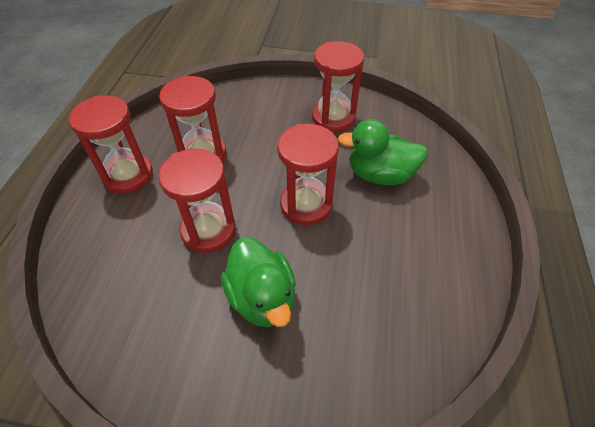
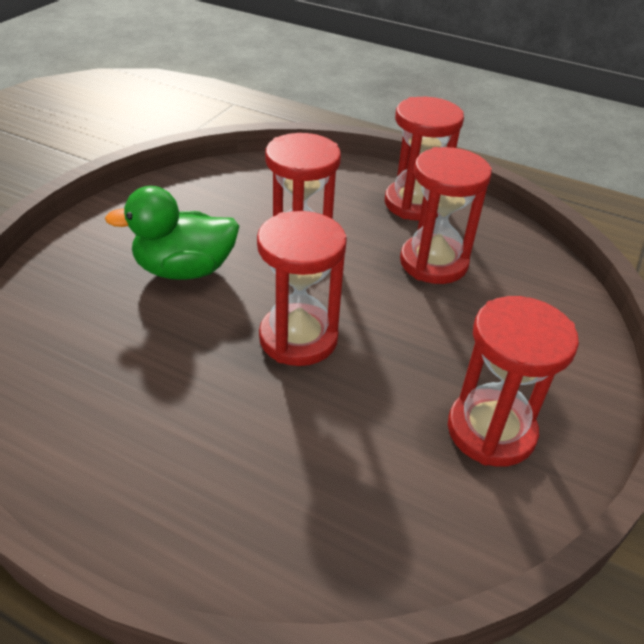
camera: 105 degrees right, 10 degrees down
green duck [338,119,428,185] -> none

